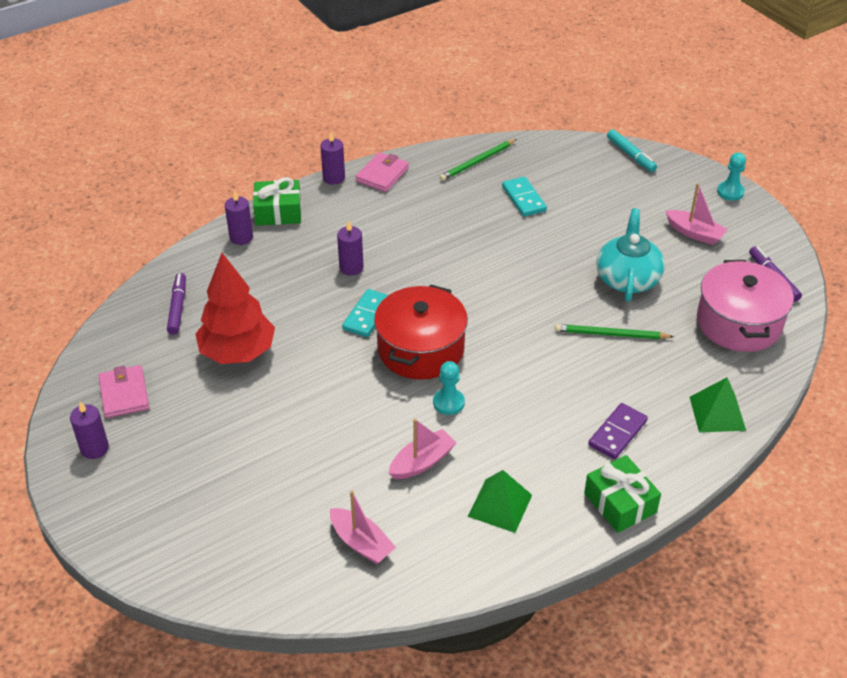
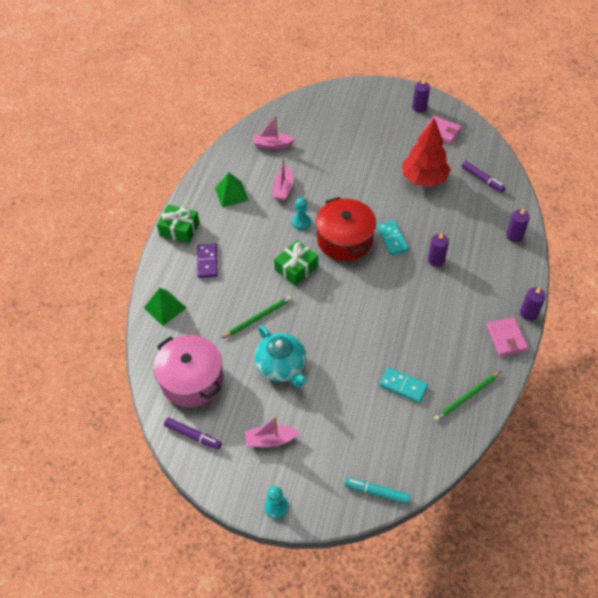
camera: 140 degrees right, 10 degrees up
green gift [253,177,301,226] -> green gift moved to [274,240,318,286]
green pencil [439,139,517,181] -> green pencil turned 135 degrees counterclockwise [434,372,501,421]

